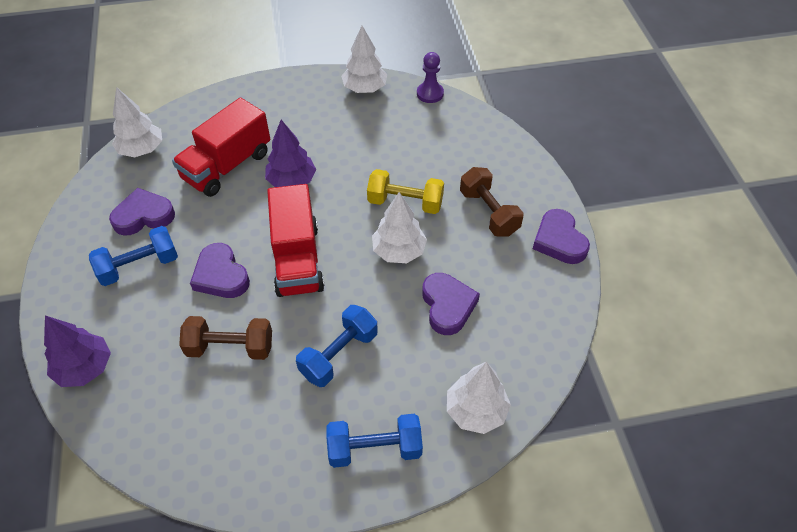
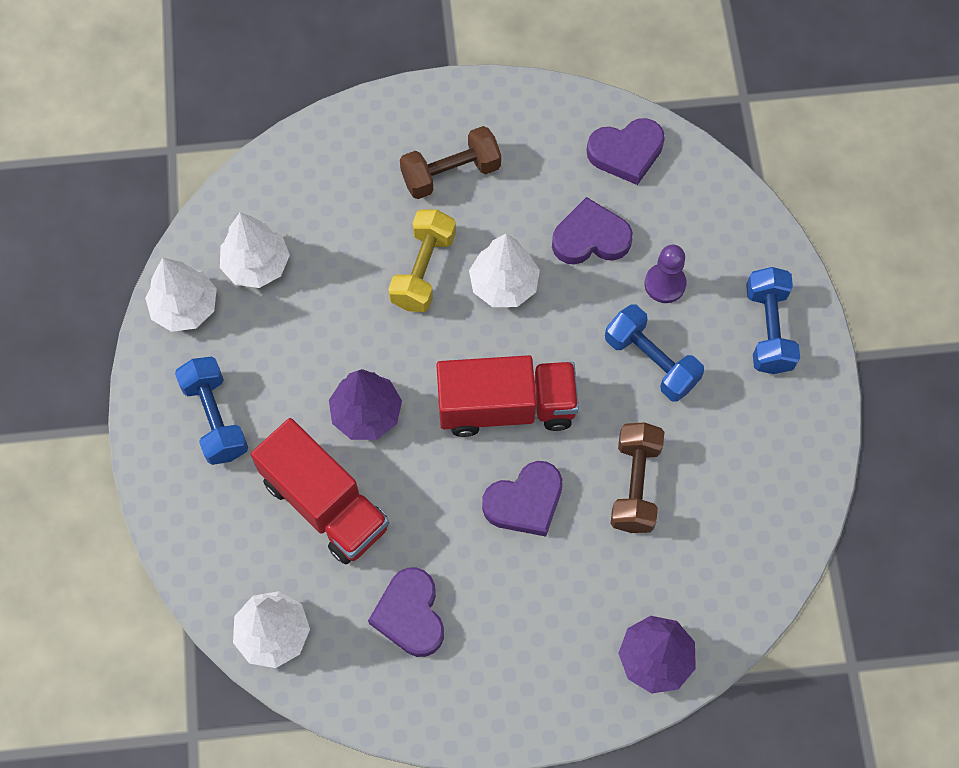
camera: 85 degrees left, 15 degrees up
blue dumbbell [89,226,178,286] -> blue dumbbell moved to [175,357,248,465]
purple pawn [417,52,444,103] -> purple pawn moved to [645,245,686,303]
white tree [447,362,511,434] -> white tree moved to [220,213,290,288]
purple heart [533,209,590,264] -> purple heart moved to [587,118,665,185]

